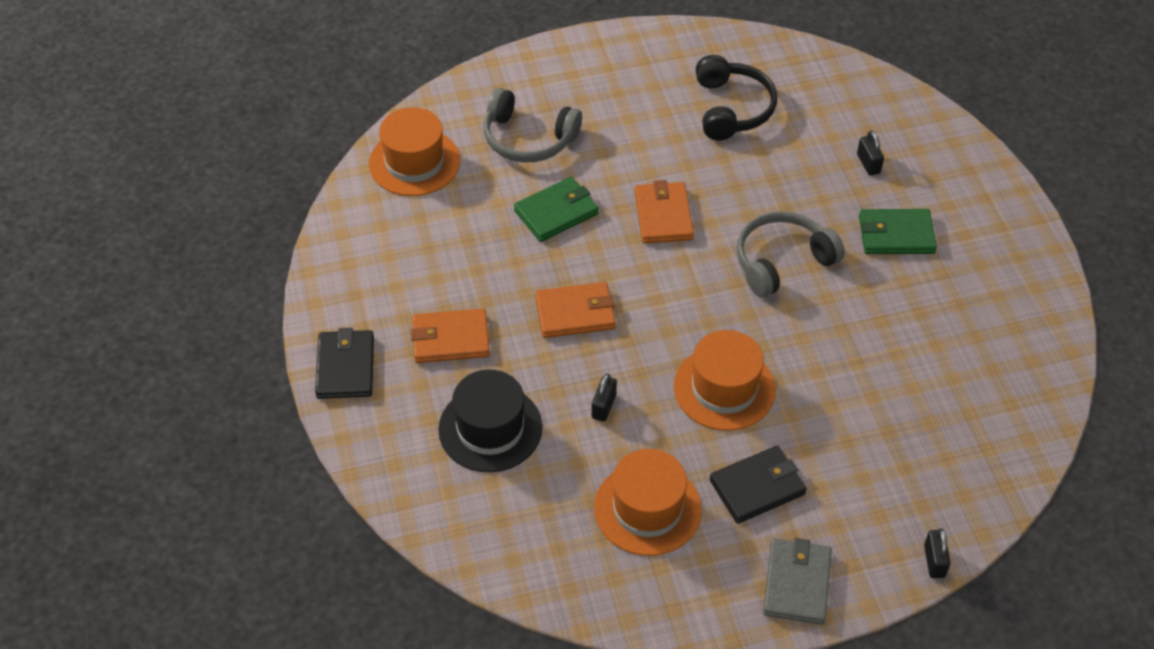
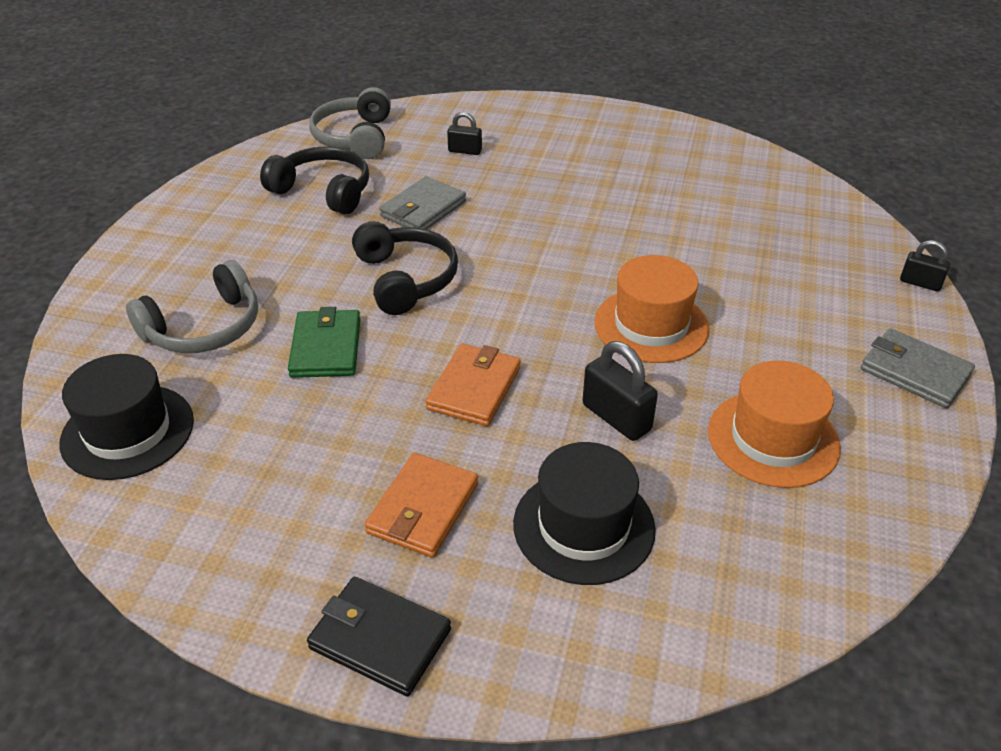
camera: 60 degrees left, 10 degrees down
orange hat [369,107,460,196] -> black hat [60,354,194,480]
black padlock [592,374,617,421] -> black padlock [582,341,658,441], size x1.61
orange wallet [635,180,694,244] -> black headphones [352,221,458,315]
black wallet [710,446,807,524] -> none
grey headphones [737,211,845,298] -> grey headphones moved to [309,87,391,159]
green wallet [859,209,937,254] -> none
none -> grey wallet [379,176,466,229]

